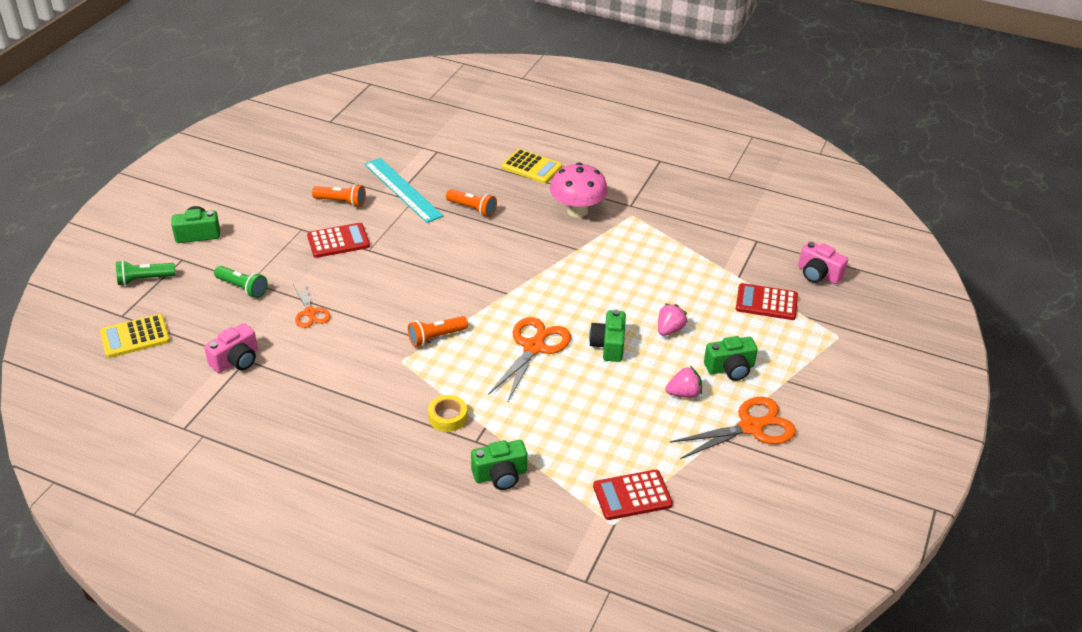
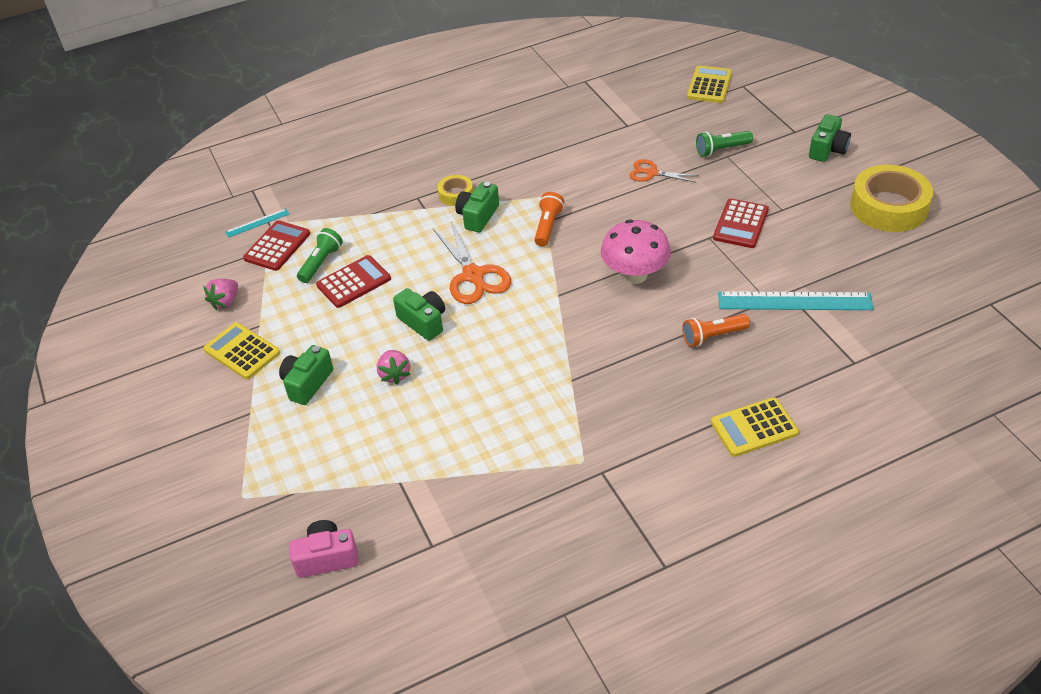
camera: 135 degrees right, 5 degrees up
green flashlight [116,260,176,285] -> green flashlight moved to [297,228,343,283]
pink camera [204,323,258,373] -> none
orange flashlight [312,184,366,207] -> none
green camera [471,440,527,490] -> green camera moved to [455,182,499,232]
pink mushroom [550,163,608,217] -> pink mushroom moved to [601,220,671,284]
pink strawberry [666,366,702,398] -> pink strawberry moved to [204,279,238,310]
orange scissors [670,397,796,459] -> yellow calculator [203,322,280,379]
red calculator [736,283,798,320] -> red calculator moved to [316,255,391,308]
none -> turquoise ruler [225,208,289,237]
none -> yellow tape [850,165,933,232]

